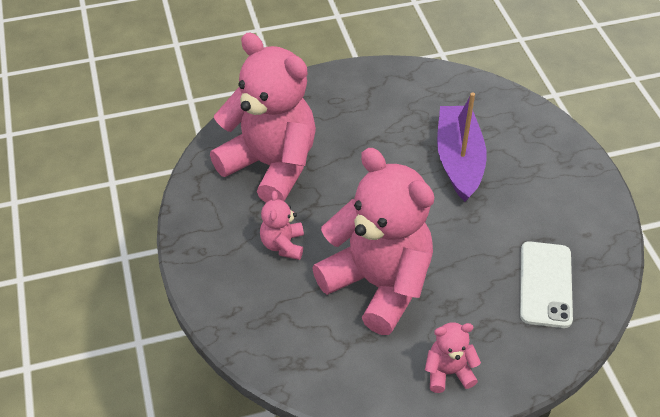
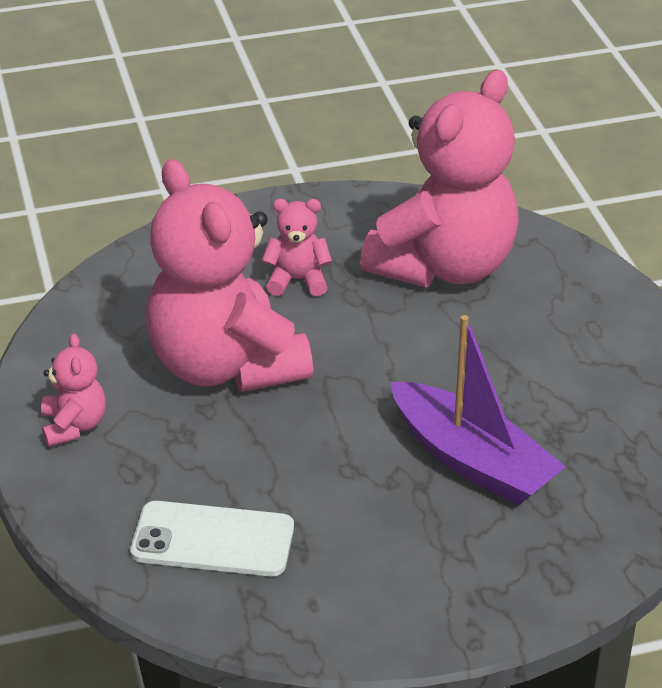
camera: 90 degrees right, 10 degrees down
pink teddy bear [312,148,434,335] -> pink teddy bear turned 105 degrees clockwise [146,159,313,392]
purple boat [437,92,487,202] -> purple boat turned 45 degrees clockwise [391,315,566,505]

